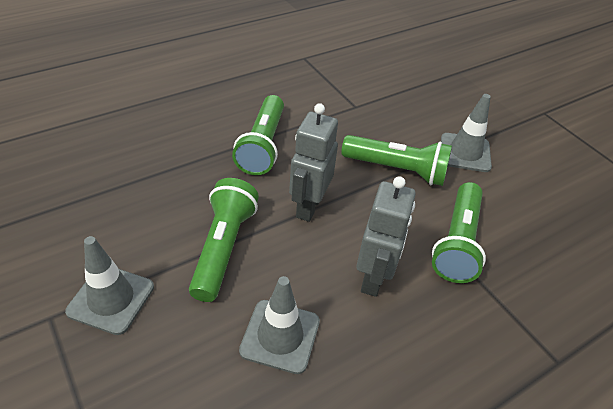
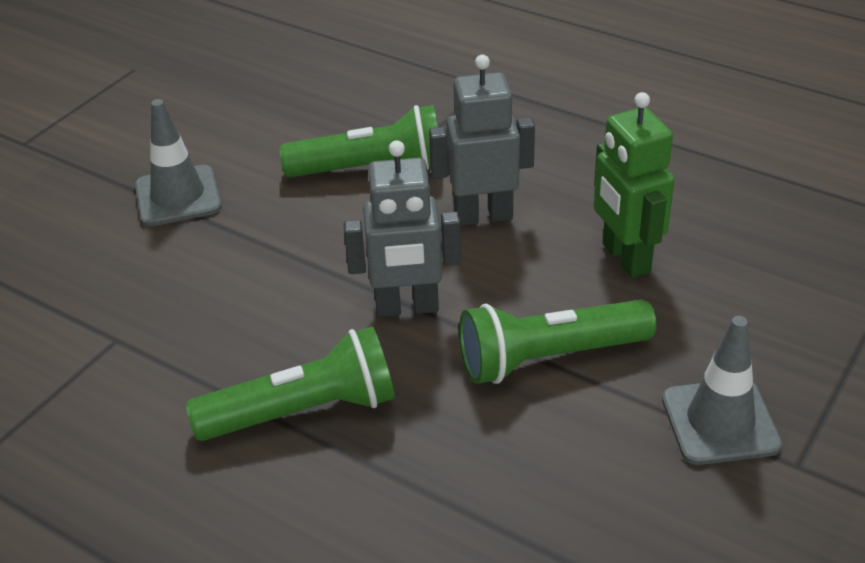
camera: 110 degrees left, 5 degrees down
grey traffic cone [239,276,320,374] -> green robot [594,92,675,278]
green flashlight [341,135,452,186] -> none

